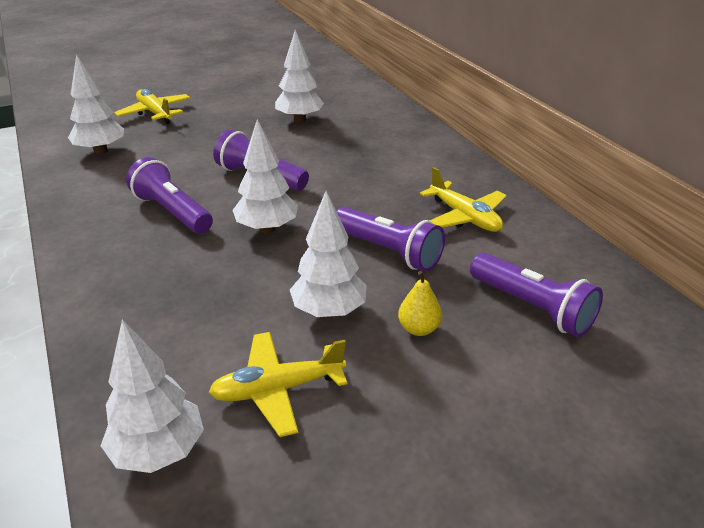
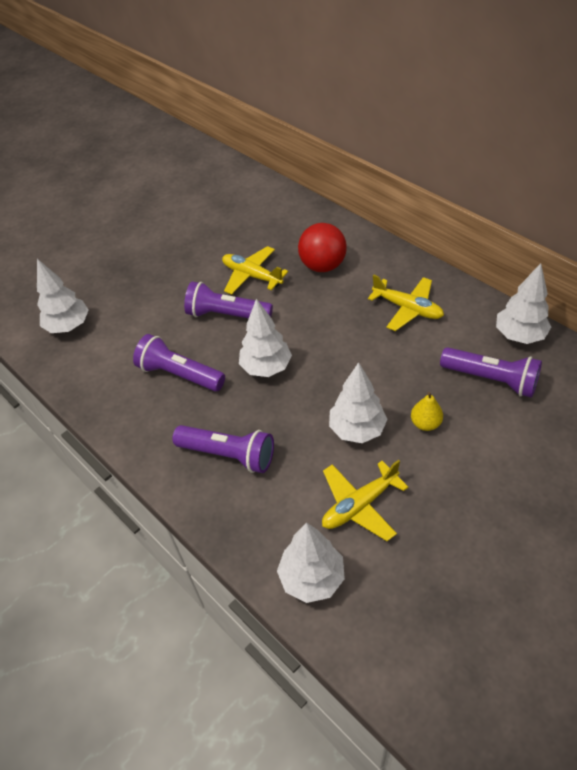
camera: 15 degrees left, 15 degrees up
yellow plane [114,89,190,124] -> yellow plane moved to [222,246,288,295]
white tree [275,30,324,123] -> white tree moved to [496,263,551,344]
purple flashlight [336,207,445,272] -> purple flashlight moved to [172,425,274,473]
none -> red ball [298,223,347,272]

